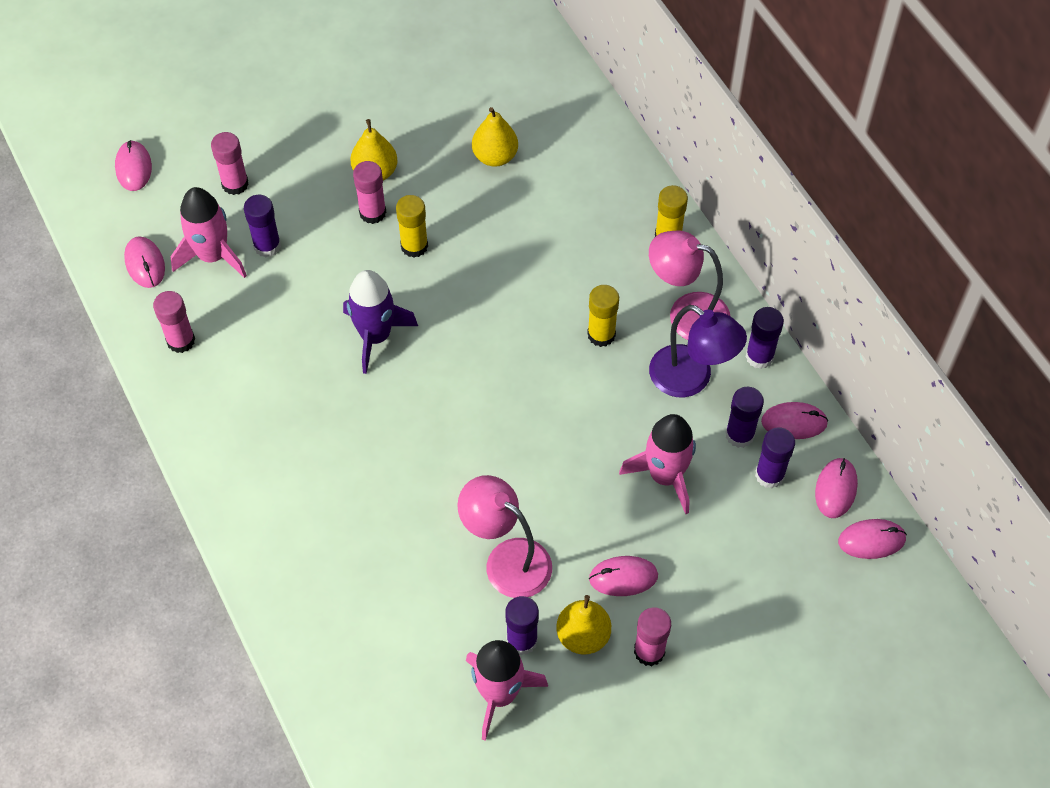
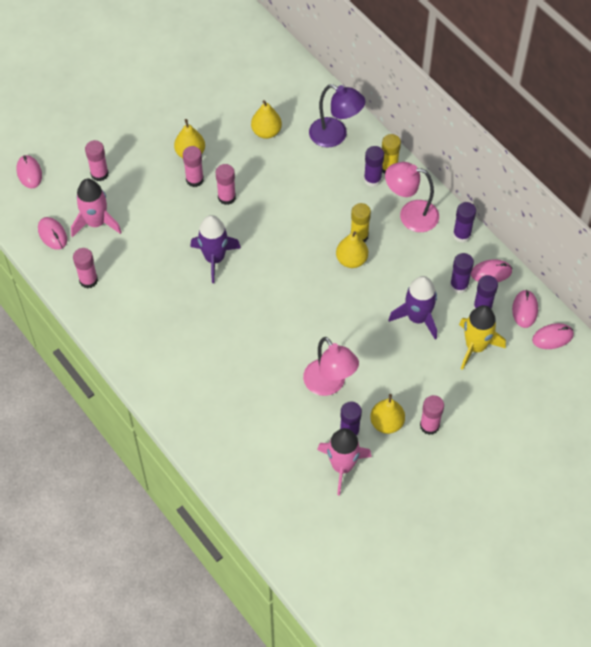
camera: 10 degrees left, 0 degrees up
purple glue stick [244,195,281,257] -> purple glue stick moved to [364,146,384,187]
yellow glue stick [396,195,428,258] -> pink glue stick [216,164,236,205]
pink lamp [457,475,552,598] -> pink lamp turned 150 degrees counterclockwise [303,337,359,396]
pink mouse [589,556,658,596] -> none
pink rocket [619,414,696,514] -> purple rocket [388,276,437,340]
purple lamp [649,305,747,397] -> purple lamp moved to [309,84,365,148]
none -> yellow pear [336,231,368,268]
none -> yellow rocket [459,305,506,370]

